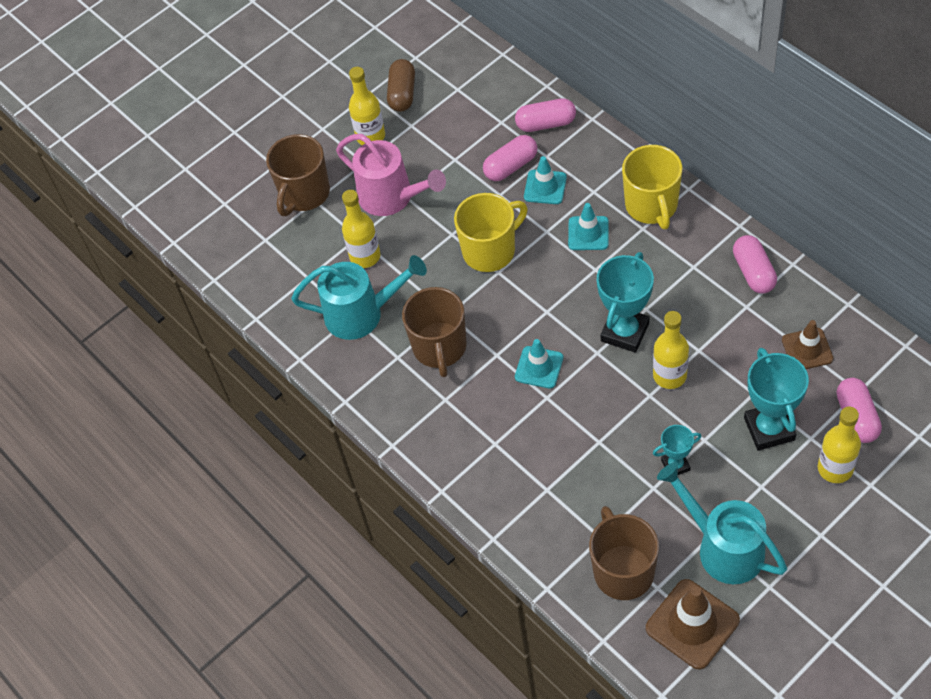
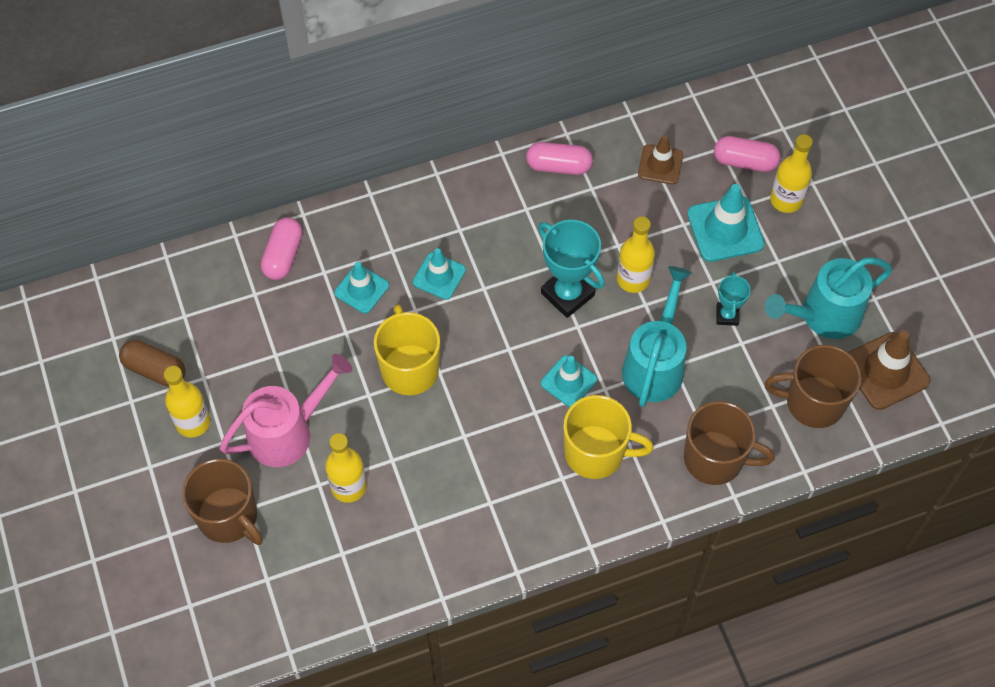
camera: 75 degrees left, 5 degrees up
turquoise watering can [291,255,427,340] -> turquoise watering can moved to [622,266,692,407]
brown mug [402,287,467,377] -> brown mug moved to [684,401,775,485]
pink capsule [483,135,538,181] -> none
yellow mug [622,145,682,229] -> yellow mug moved to [564,395,653,479]
turquoise trophy [744,348,809,451] -> turquoise traffic cone [687,184,765,262]

